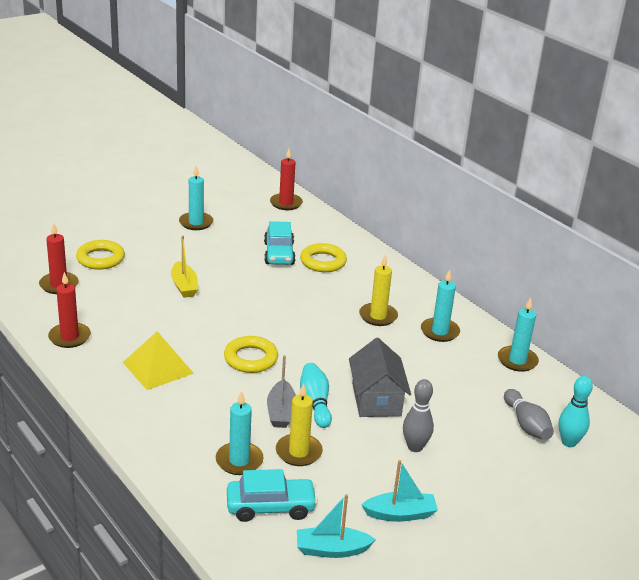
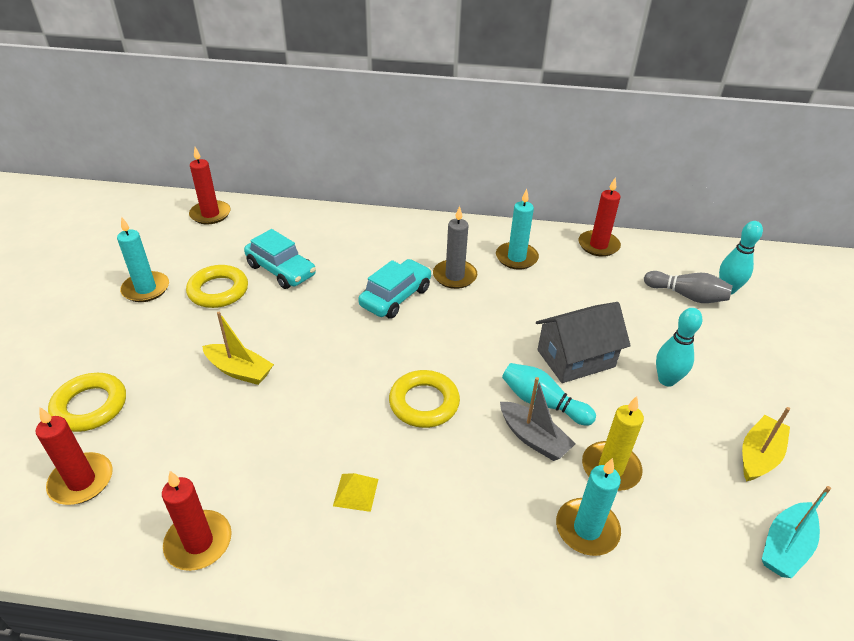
camera: 45 degrees left, 10 degrees up
yellow pyramid [123,331,194,390] -> yellow pyramid [333,473,378,512], size x0.51
turquoise car [227,469,318,522] -> turquoise car moved to [358,259,431,319]
yellow ring [300,243,347,272] -> yellow ring moved to [186,265,248,308]
grey house [349,338,411,417] -> grey house turned 60 degrees counterclockwise [536,302,631,383]
yellow candle [359,255,398,326] -> grey candle [433,206,477,289]
turquoise boat [361,460,438,522] -> yellow boat [742,407,790,482]
grey bowling pin [403,379,434,452] -> turquoise bowling pin [656,308,702,387]
turquoise candle [498,298,539,372] -> red candle [578,178,621,257]

